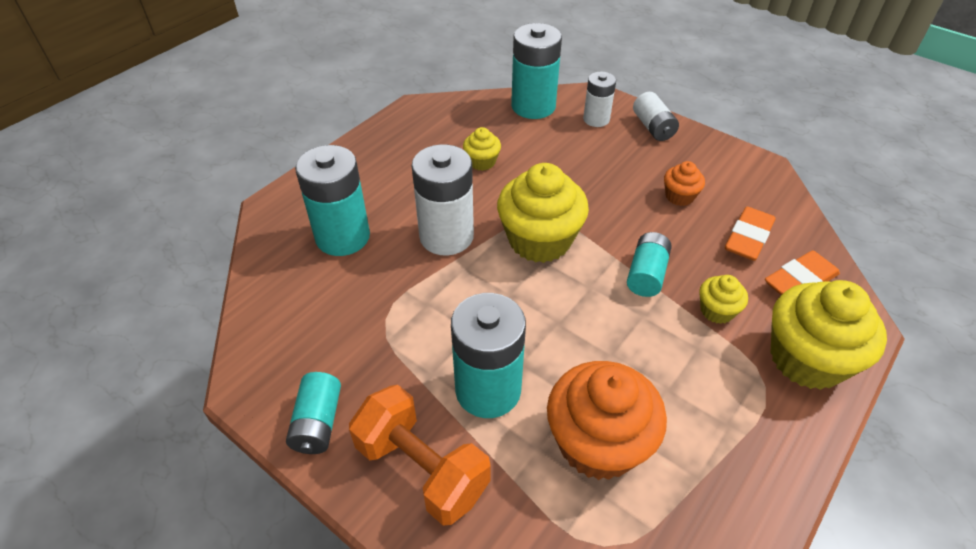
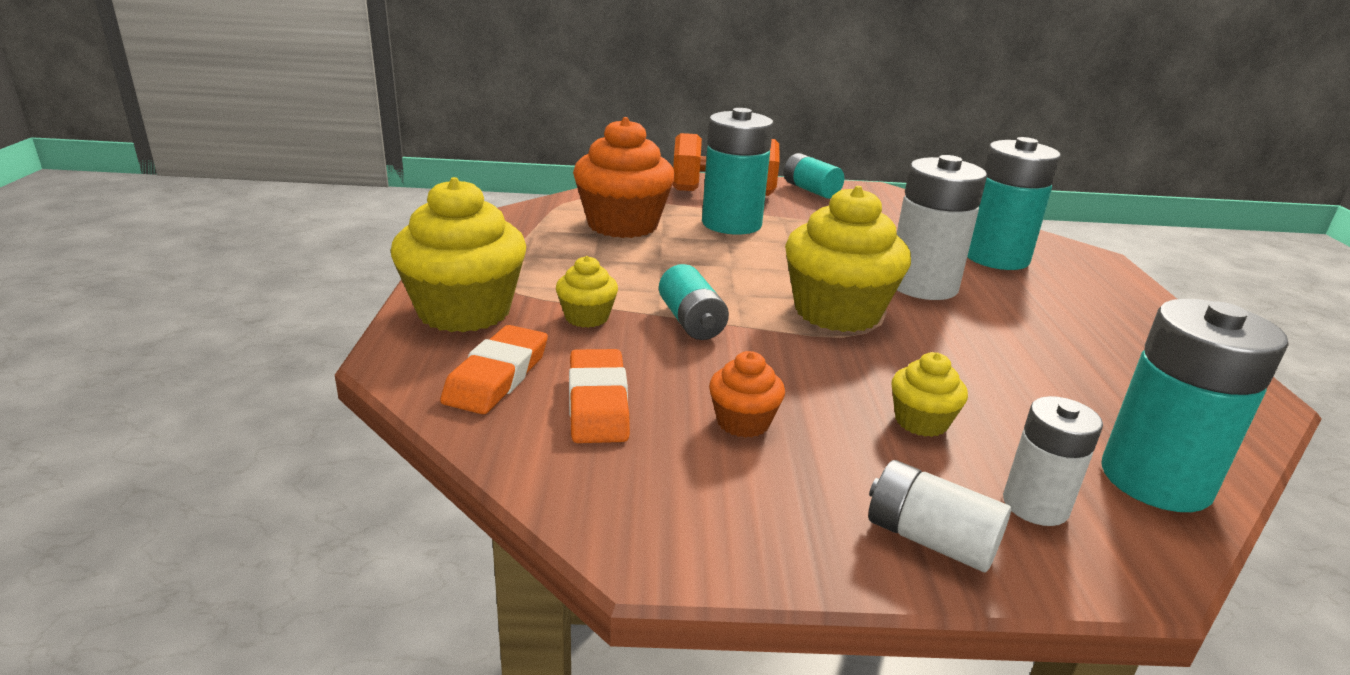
camera: 140 degrees right, 20 degrees down
yellow cupcake [463,127,501,171] -> yellow cupcake moved to [892,352,968,437]

